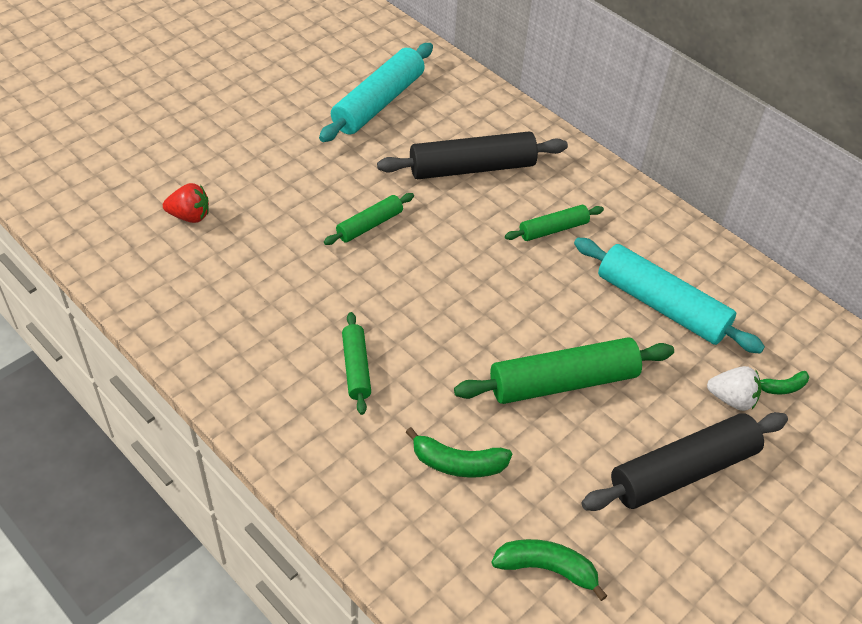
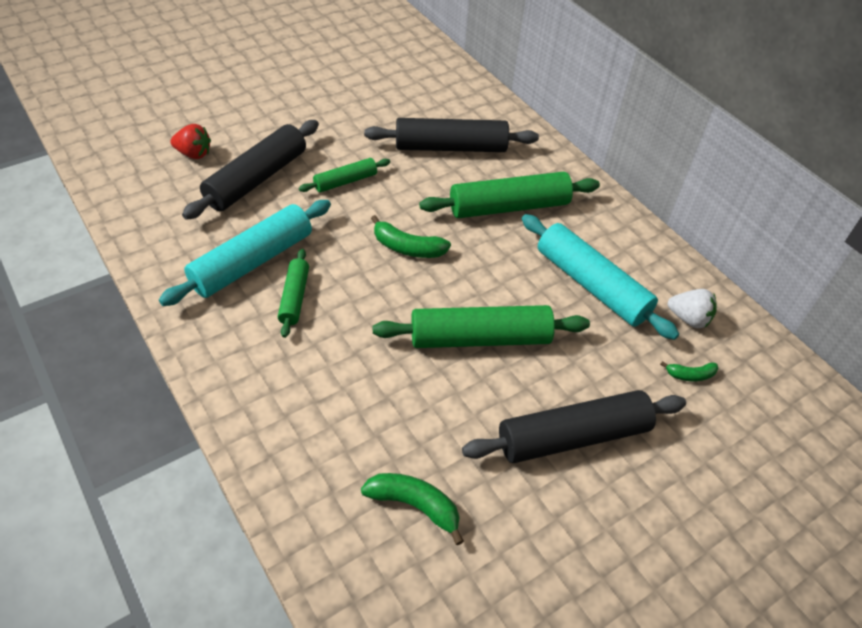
camera: 10 degrees right, 0 degrees up
turquoise rolling pin [319,43,433,142] -> turquoise rolling pin moved to [159,200,331,306]
green banana [406,427,512,478] -> green banana moved to [371,215,451,258]
green rolling pin [505,205,604,241] -> green rolling pin [419,172,600,218], size x1.84
white strawberry [707,366,762,411] -> white strawberry moved to [668,289,717,328]
none -> black rolling pin [182,120,319,220]

